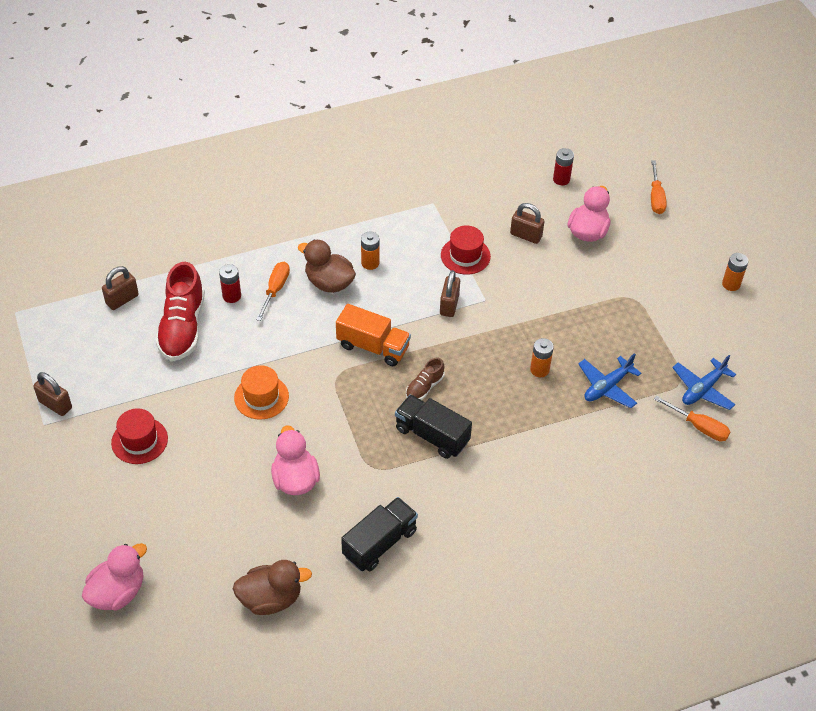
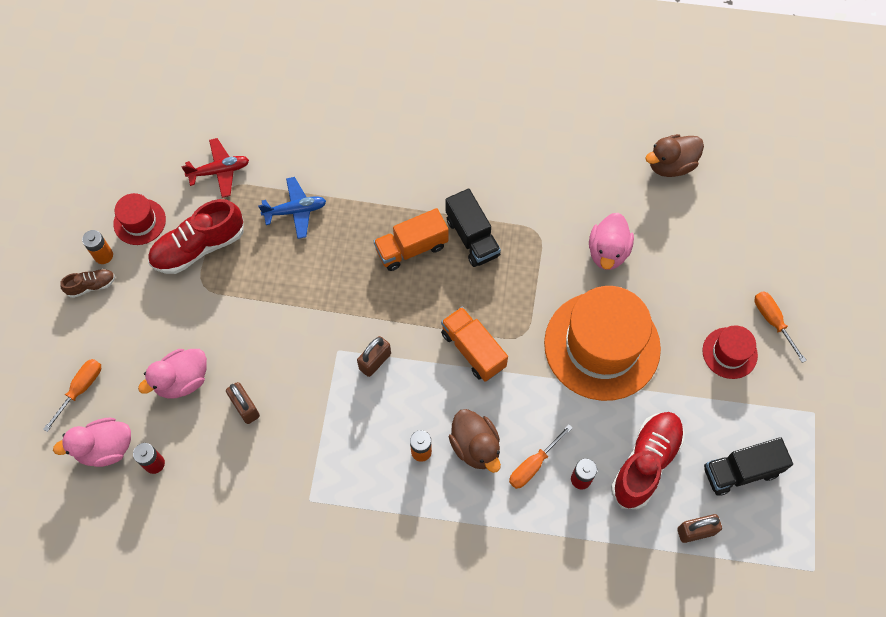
camera: 150 degrees left, 15 degrees up
brown padlock [33,372,72,416] -> none
pink duck [82,543,147,611] -> pink duck moved to [53,418,131,467]
brown duck [233,560,312,615] -> brown duck turned 45 degrees counterclockwise [646,134,704,177]
orange hat [234,365,289,420] -> orange hat [544,286,661,401], size x2.12
black truck [341,497,418,571] -> black truck moved to [704,437,793,496]
brown shoe [406,358,445,400] -> brown shoe moved to [60,269,115,298]
red hat [441,226,491,275] -> red hat moved to [113,193,166,245]
orange battery [530,338,554,377] -> none
orange screwdriver [654,396,730,441] -> orange screwdriver moved to [754,291,807,363]
blue plane [672,355,736,410] -> red plane [181,138,249,198]
none -> red shoe [148,199,244,274]
none -> orange truck [374,208,449,271]

